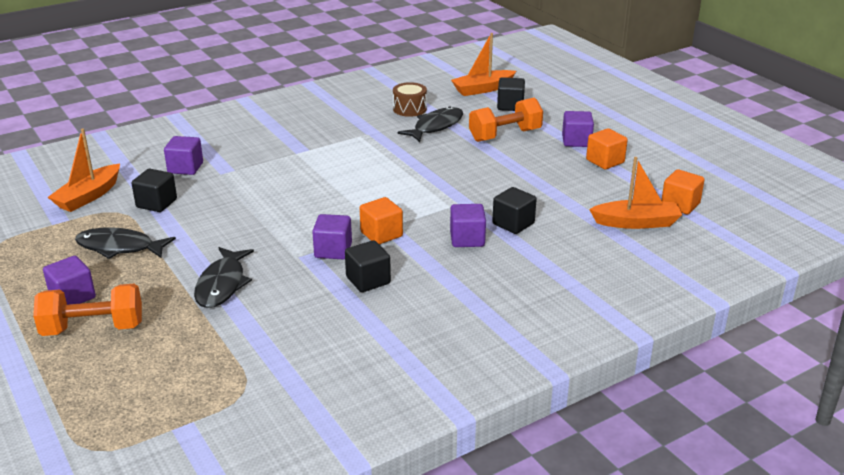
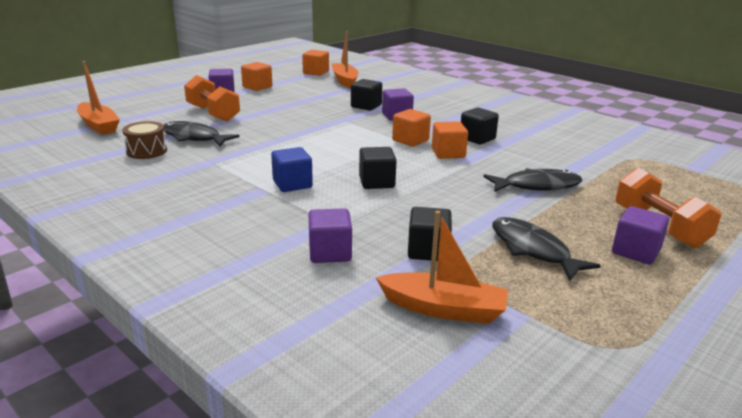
camera: 105 degrees left, 5 degrees down
black fish [75,227,176,259] -> black fish turned 150 degrees clockwise [492,217,601,281]
purple cube [312,214,352,260] -> orange cube [432,121,468,159]
black cube [497,77,525,111] -> black cube moved to [359,147,397,189]
none -> blue cube [271,147,313,192]

